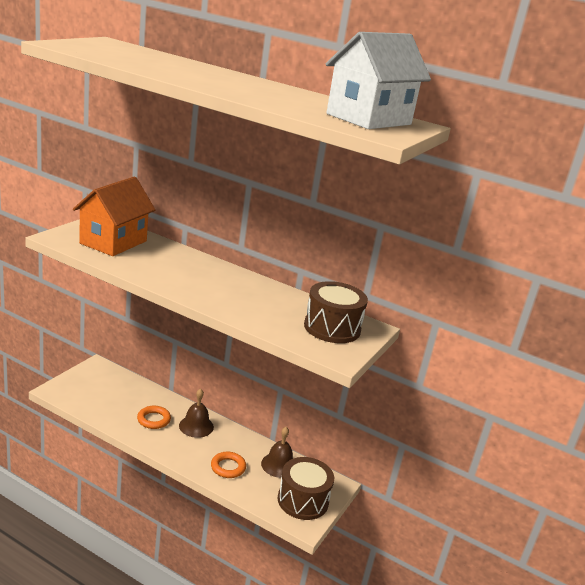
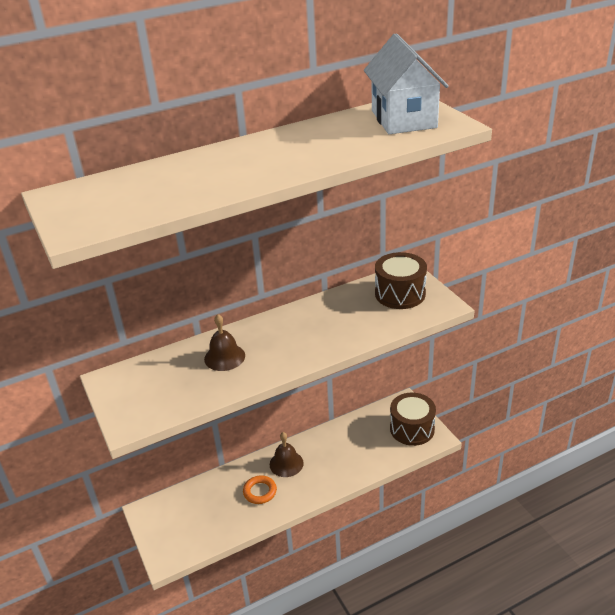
camera: 50 degrees left, 10 degrees up
orange house [73,176,155,256] -> none
orange ring [211,452,246,478] -> none
brown bell [261,427,293,478] -> brown bell moved to [204,314,245,371]

